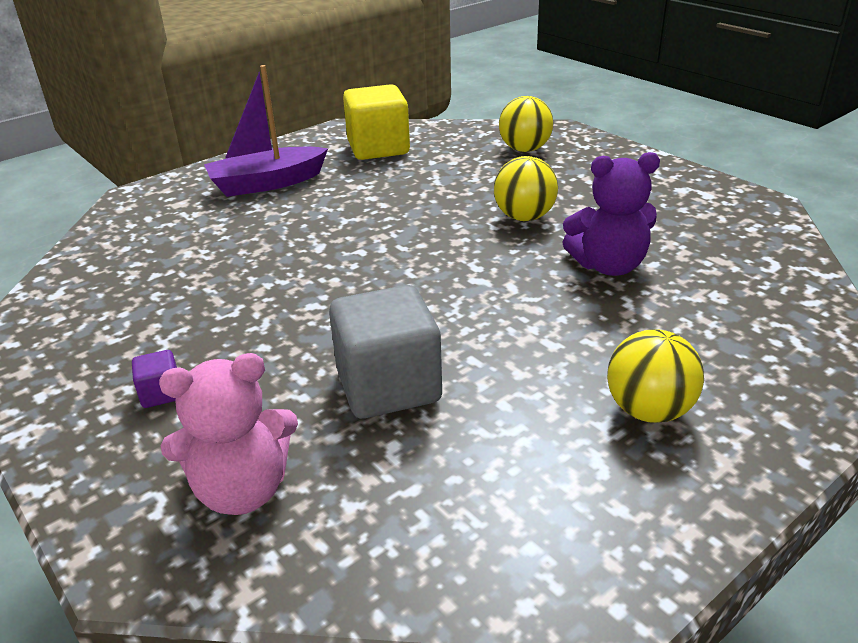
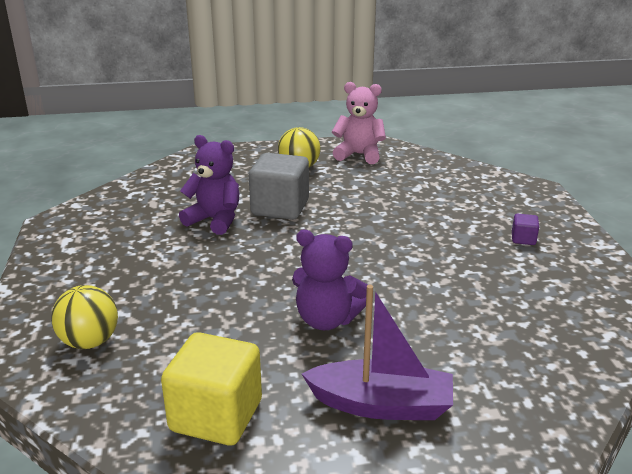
camera: 150 degrees left, 5 degrees down
pink teddy bear [159,353,298,515] -> pink teddy bear moved to [332,82,386,164]
grey cube [329,285,442,419] -> grey cube moved to [249,153,309,220]
yellow ball [494,156,558,221] -> none
none -> purple teddy bear [292,230,368,330]

